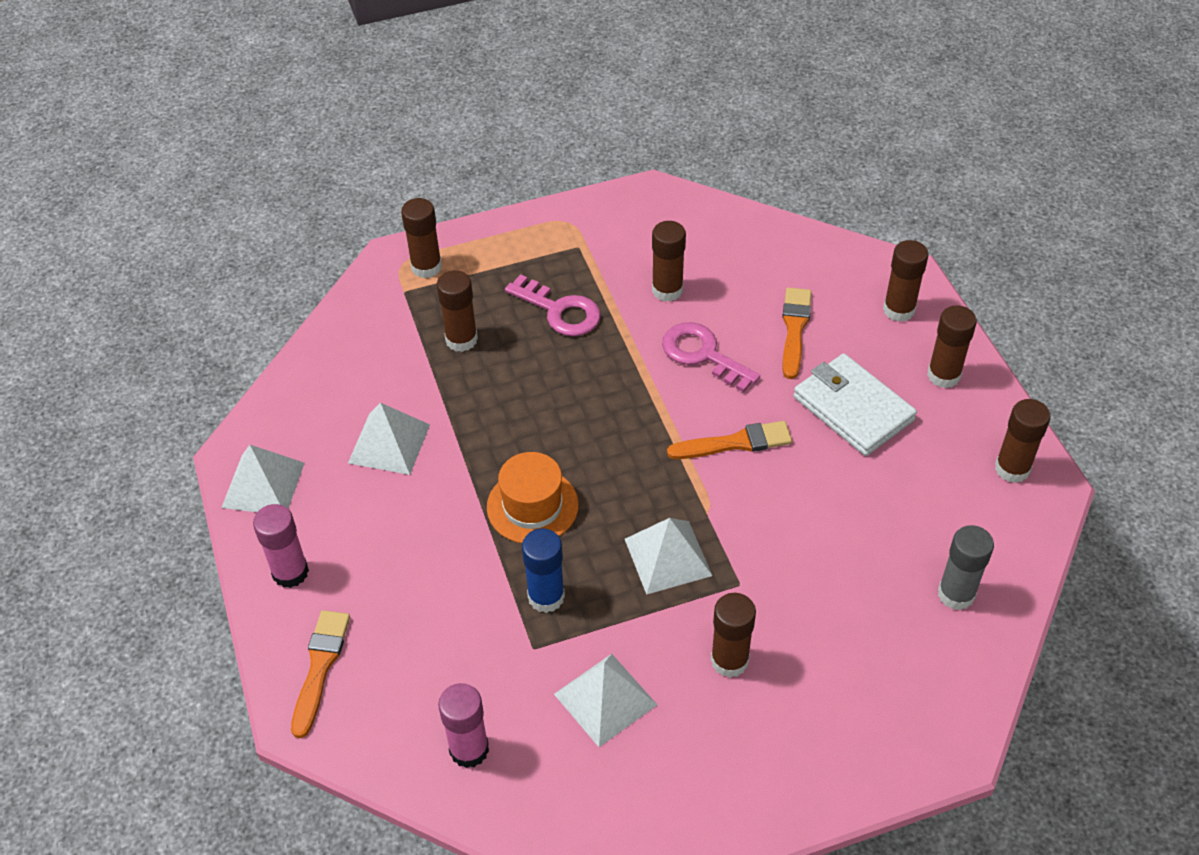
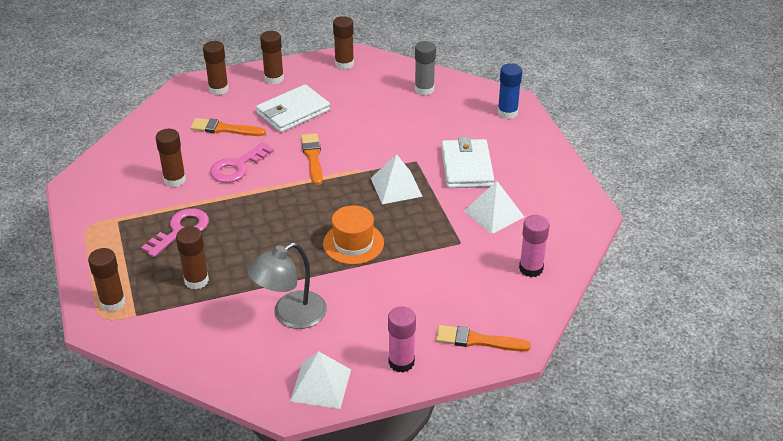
camera: 90 degrees left, 10 degrees down
white pyramid [348,403,430,475] -> grey lamp [247,243,327,329]
blue glue stick [522,529,565,613] -> blue glue stick moved to [498,63,522,119]
brown glue stick [711,593,756,678] -> white wallet [441,137,494,188]

